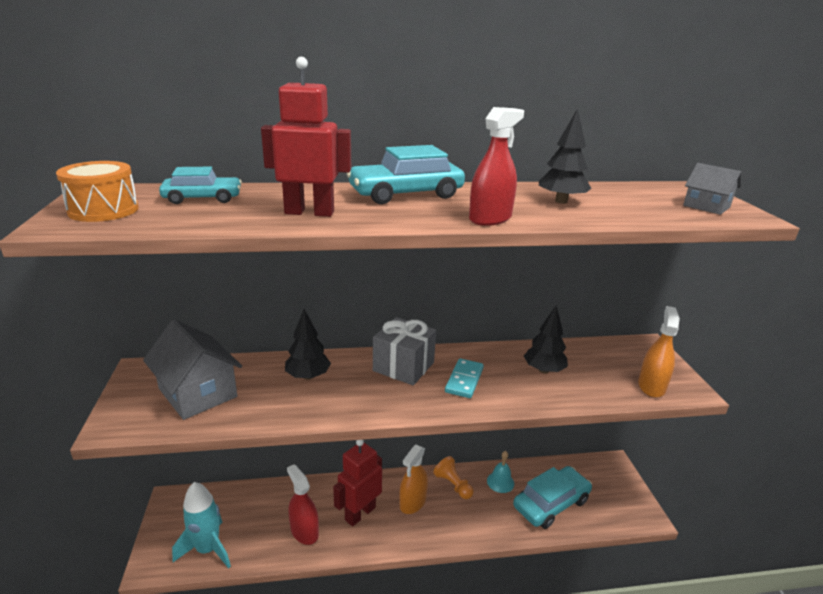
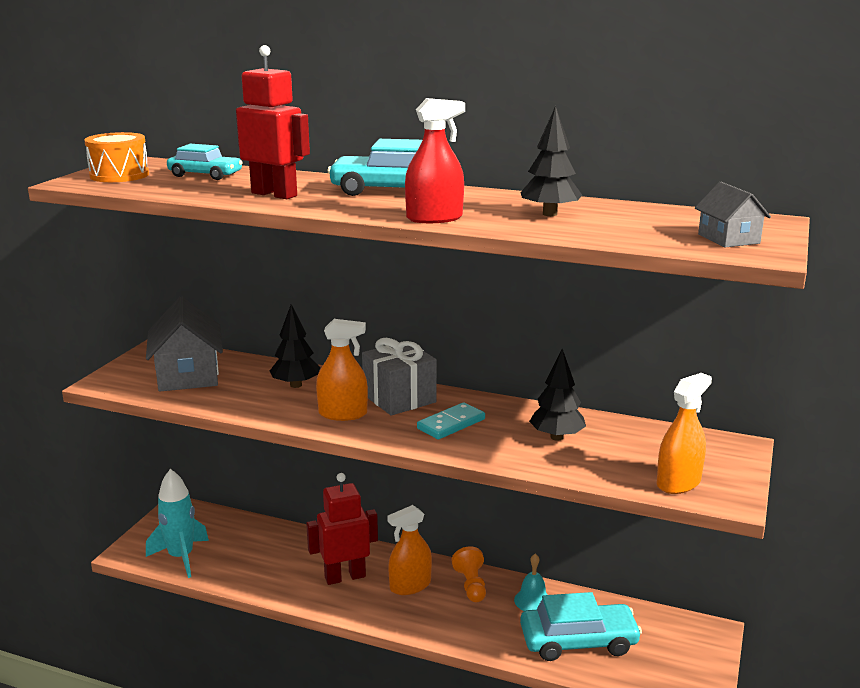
camera: 30 degrees right, 5 degrees down
red spray bottle [287,464,319,545] -> none
none -> orange spray bottle [316,319,368,421]

